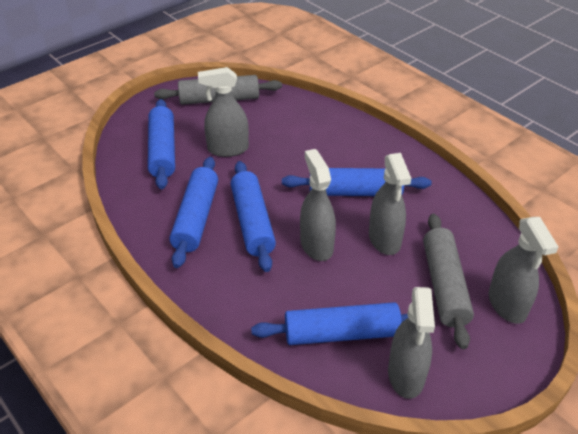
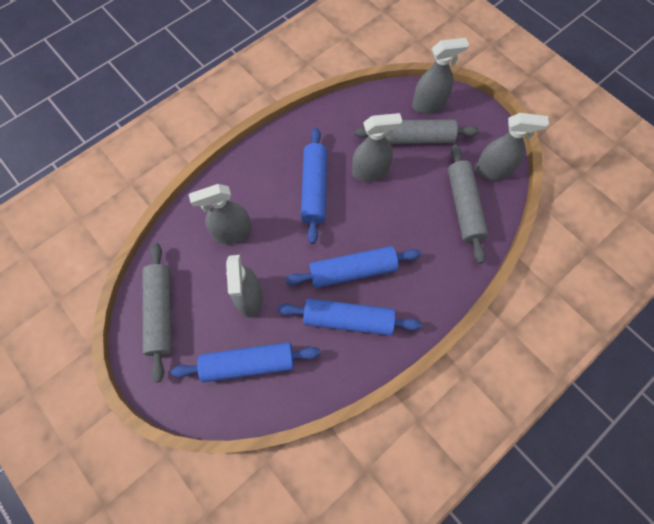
camera: 90 degrees left, 25 degrees up
blue rolling pin [251,302,408,345] -> grey rolling pin [448,144,488,264]
grey spray bottle [300,149,336,261] -> grey spray bottle moved to [189,184,252,244]

